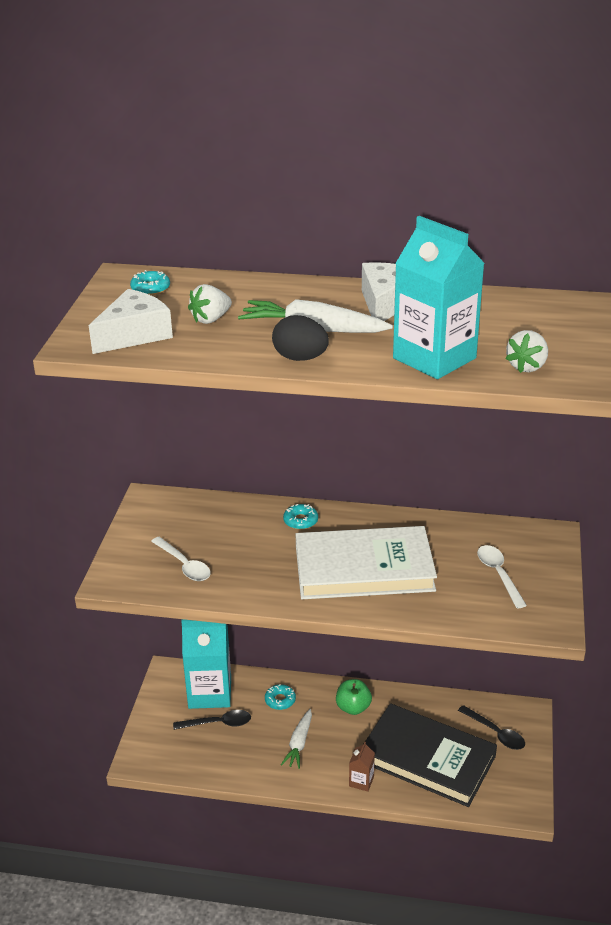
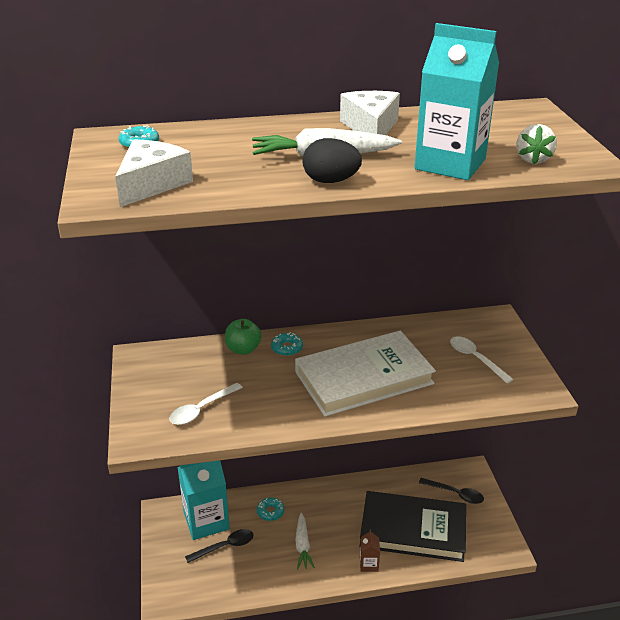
camera: 20 degrees left, 0 degrees up
white spoon [151,537,211,581] -> white spoon turned 105 degrees clockwise [170,383,243,425]
white strawberry [188,284,232,324] -> none
green apple [336,679,372,715] -> green apple moved to [225,319,262,355]

